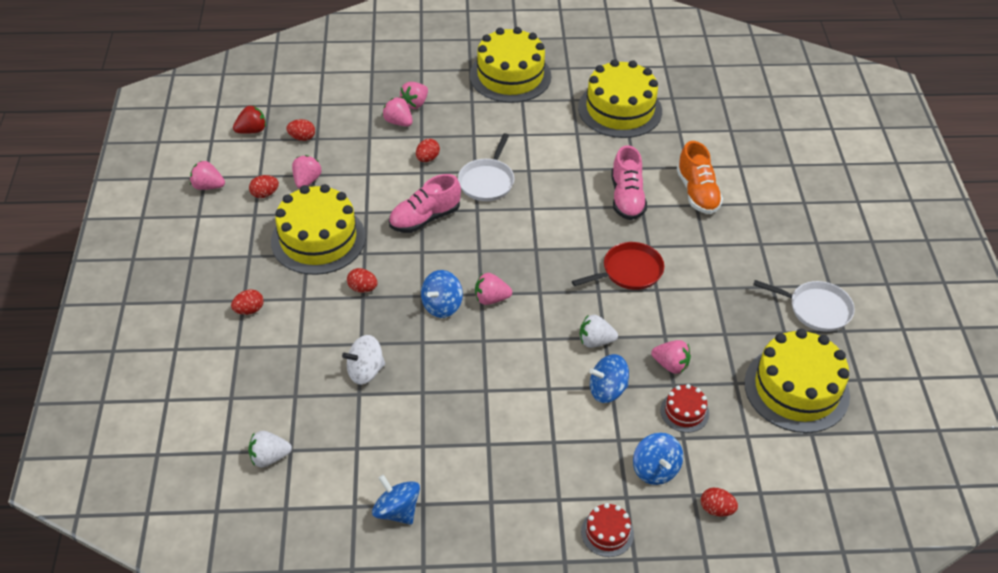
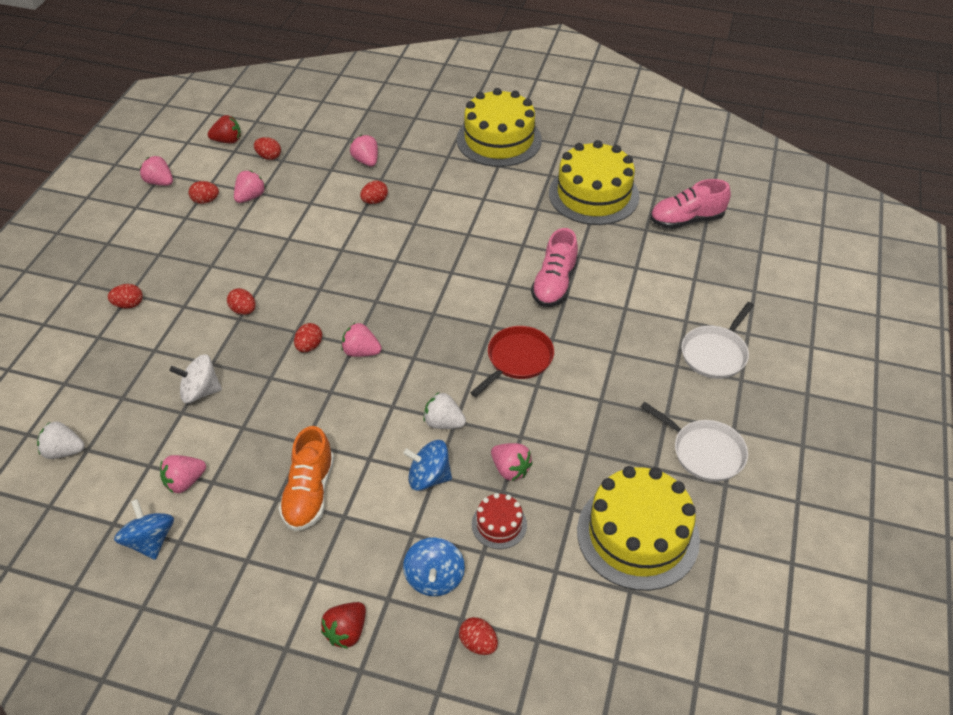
camera: 20 degrees right, 0 degrees up
yellow cake [271,184,366,275] -> none
pink shoe [389,174,461,233] -> pink shoe moved to [650,179,731,229]
pink strawberry [400,82,428,109] -> pink strawberry moved to [160,455,206,493]
blue spinning top [421,270,463,318] -> red egg [294,323,322,352]
white pan [458,133,514,201] -> white pan moved to [681,302,754,379]
red pan [572,242,664,290] -> red pan turned 45 degrees counterclockwise [470,326,554,397]
red cake [581,503,634,557] -> red strawberry [321,602,366,649]
orange shoe [677,141,723,214] -> orange shoe moved to [279,426,334,531]

